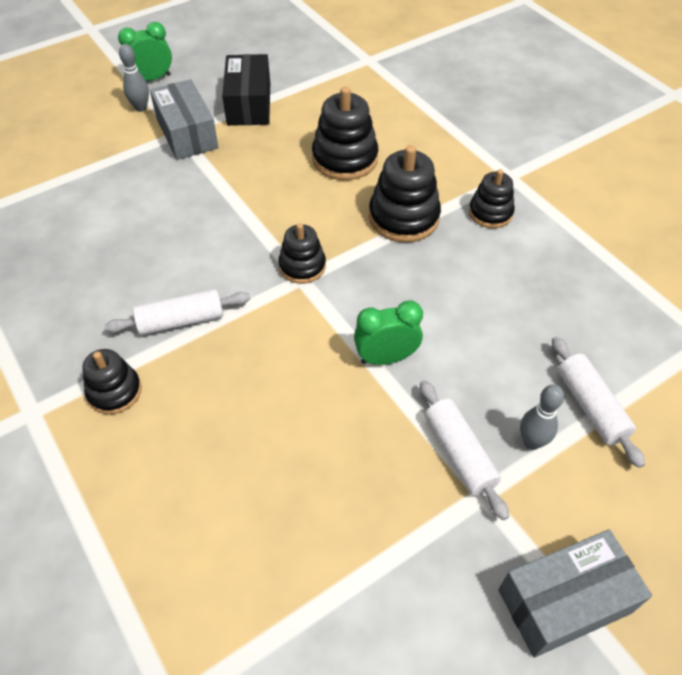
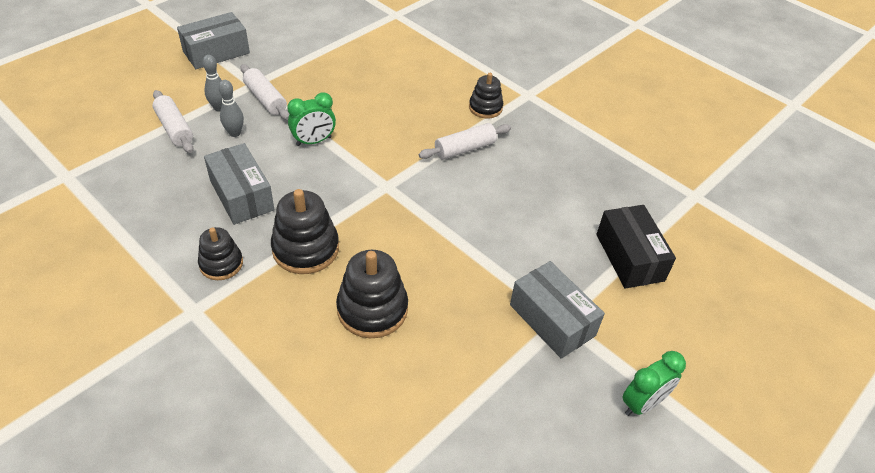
camera: 165 degrees right, 5 degrees down
grey bowling pin [119,44,149,112] -> grey bowling pin moved to [218,80,244,137]
black box [222,54,270,126] -> black box moved to [596,205,676,289]
black stacking toy [278,223,326,284] -> none
none -> grey box [204,143,275,225]

